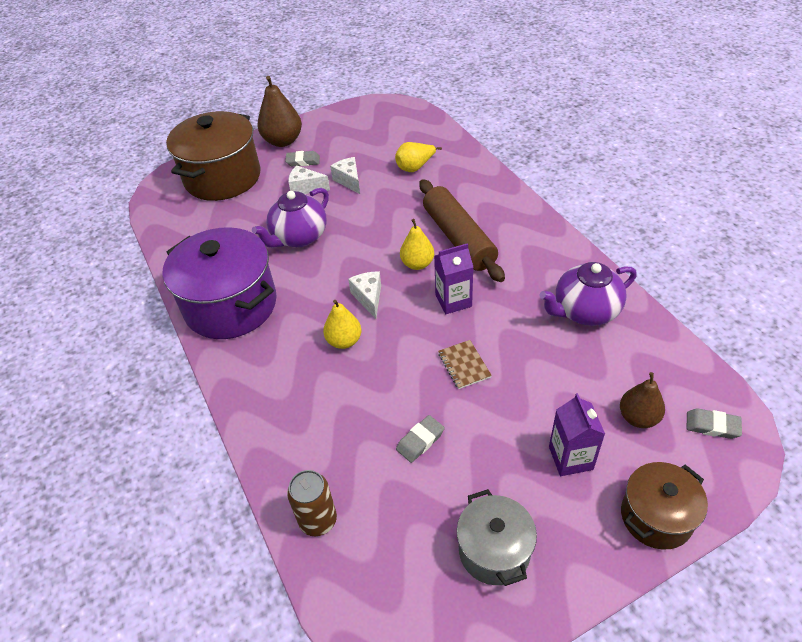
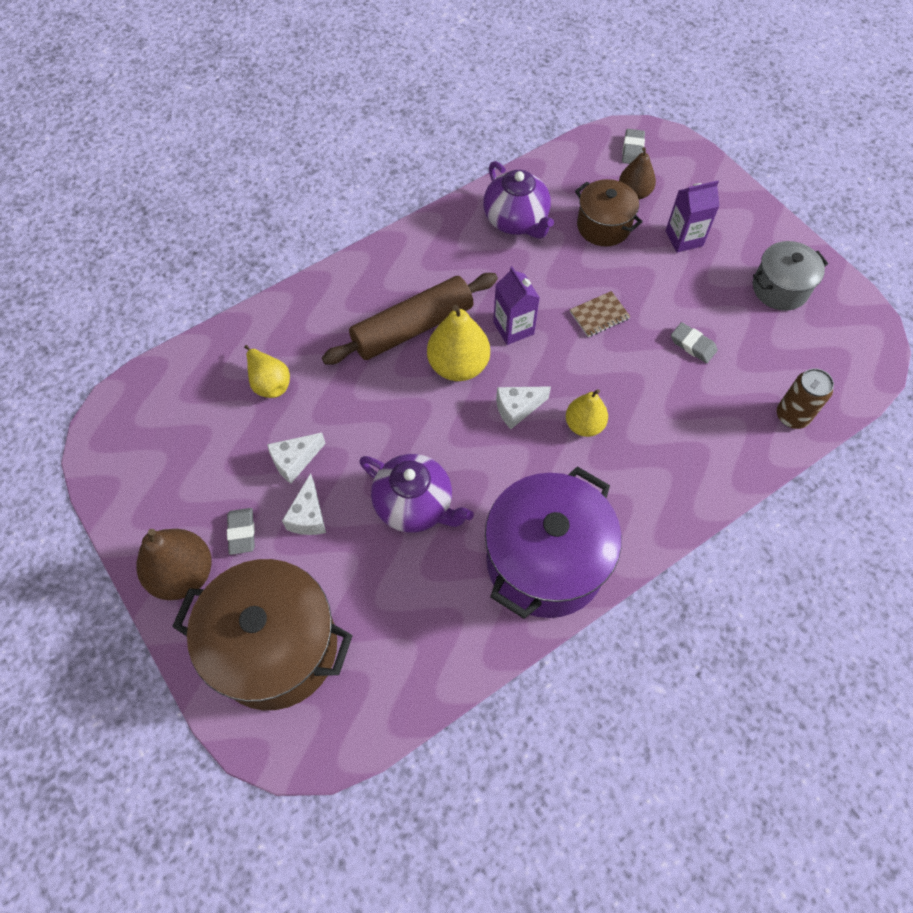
camera: 100 degrees left, 15 degrees up
yellow pear [400,219,434,270] -> yellow pear [427,305,490,381], size x1.55
brown pot [621,462,708,549] -> brown pot moved to [575,179,643,246]

